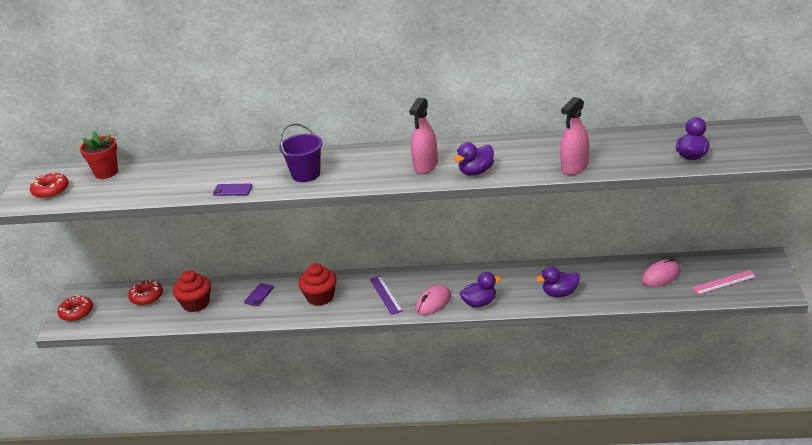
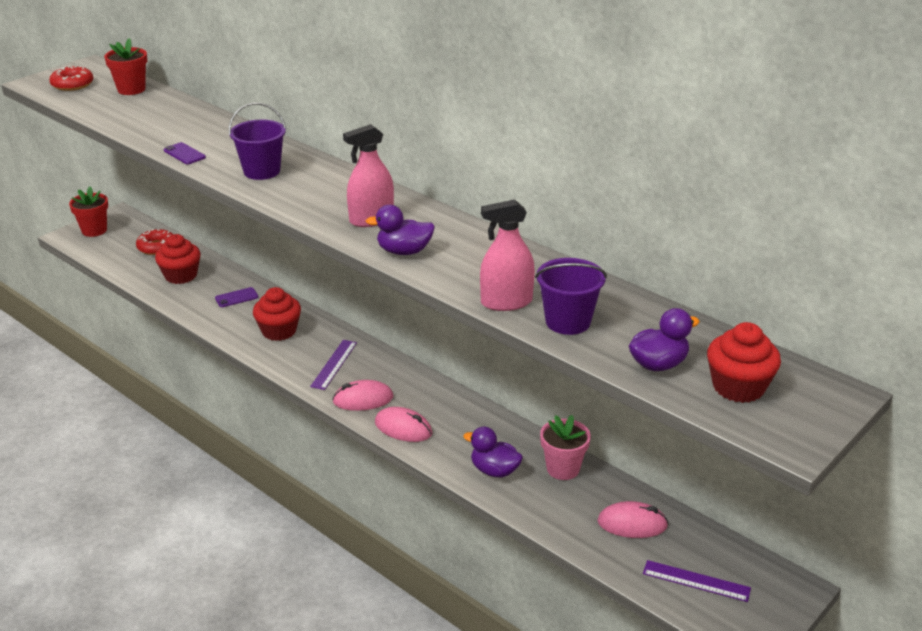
camera: 35 degrees right, 0 degrees up
red donut [58,295,93,321] -> red flower pot [69,186,108,237]
purple duck [460,272,501,307] -> pink mouse [375,407,432,442]
pink ruler [691,270,757,295] -> purple ruler [643,560,751,602]
none -> purple bucket [535,258,607,335]
none -> pink flower pot [540,415,591,480]
none -> red cupcake [707,322,781,403]

